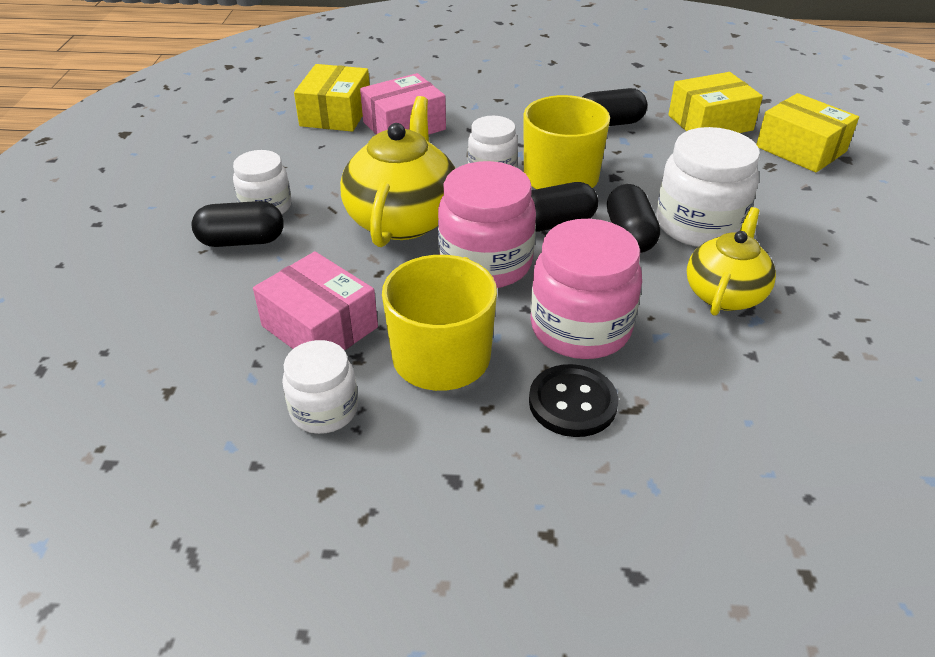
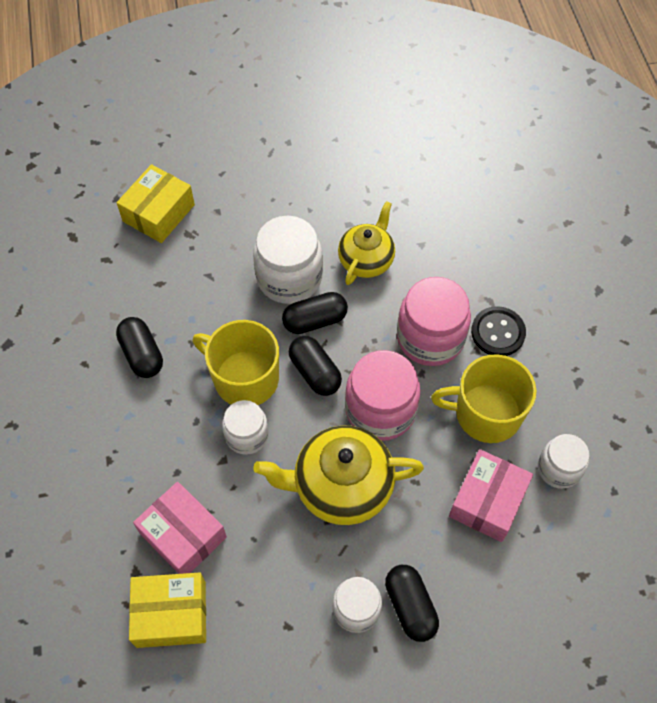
camera: 105 degrees left, 20 degrees up
yellow box [668,72,763,133] -> none
yellow teapot [687,207,776,316] -> yellow teapot turned 105 degrees clockwise [338,201,395,285]

